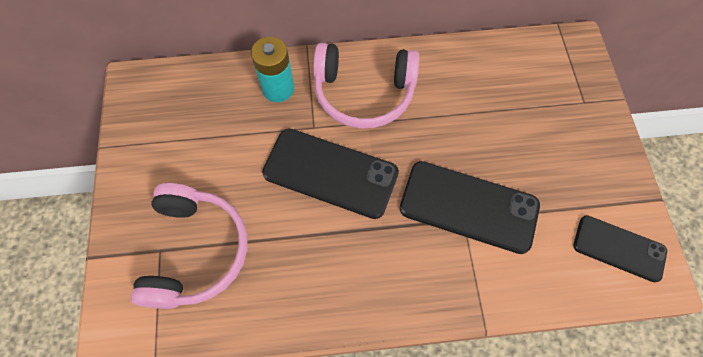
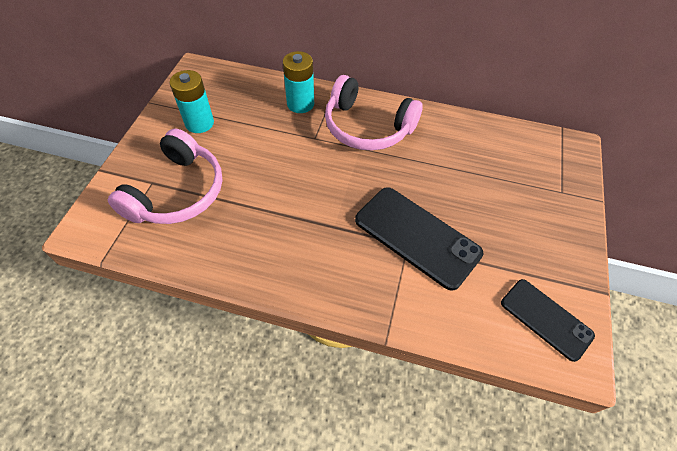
camera: 20 degrees right, 10 degrees down
black phone [262,129,399,219] -> none
none -> turquoise battery [169,70,214,133]

